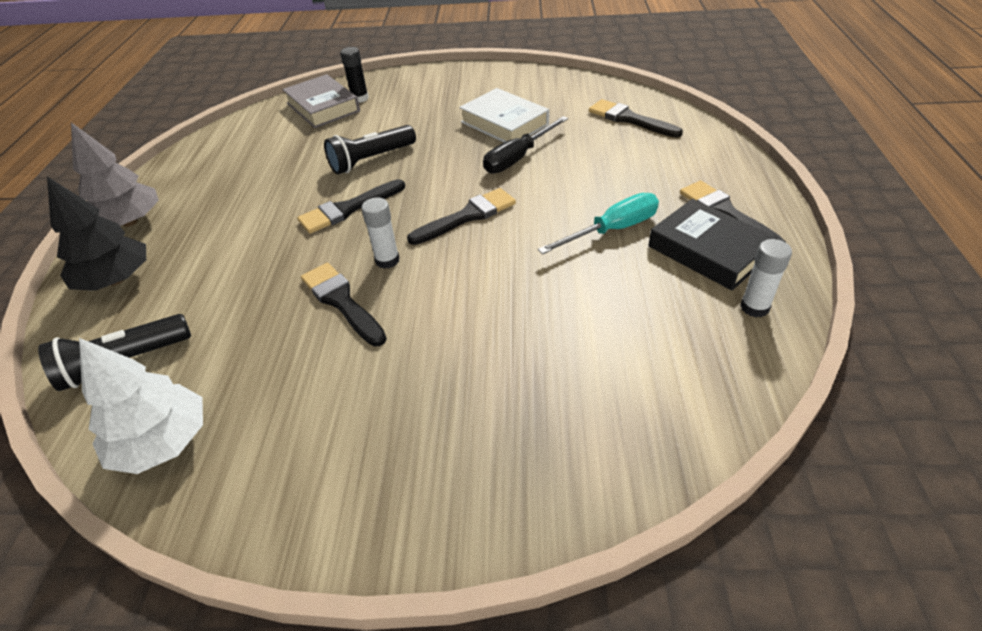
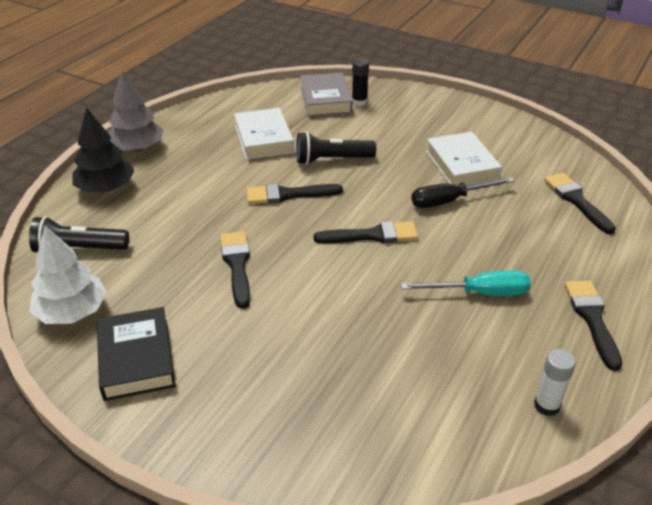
camera: 25 degrees right, 5 degrees down
white glue stick [361,198,400,269] -> none
black book [648,199,778,290] -> black book moved to [97,307,176,401]
none -> white book [234,108,294,160]

